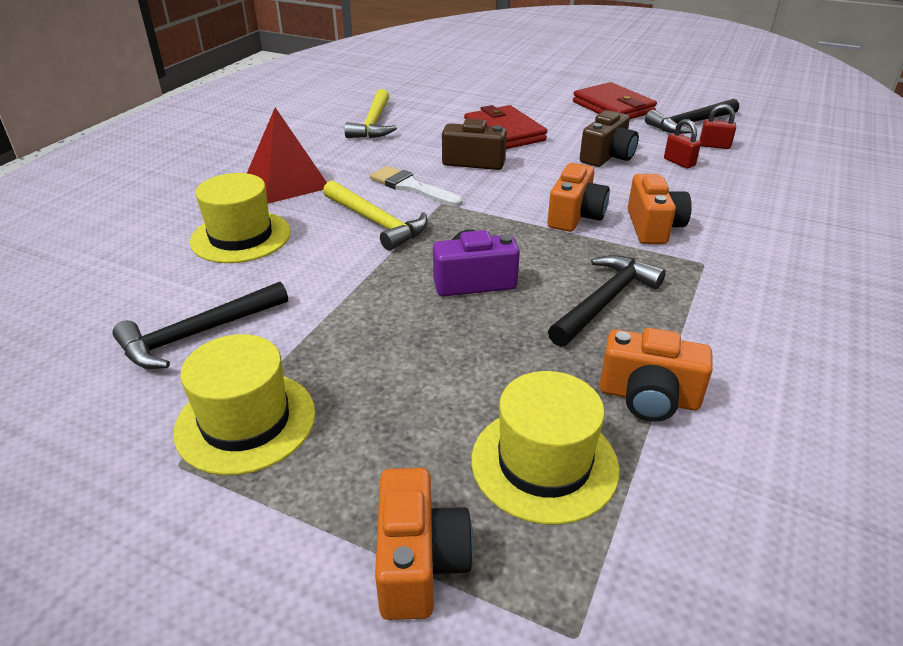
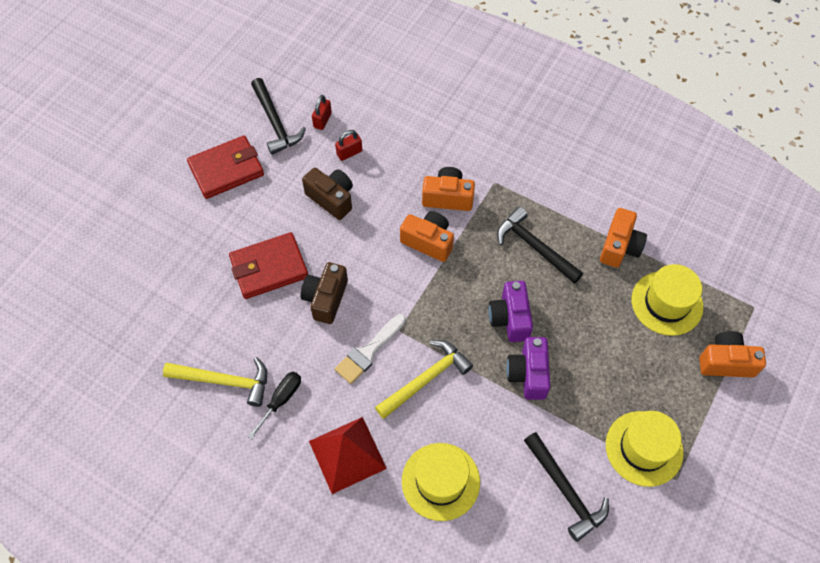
camera: 85 degrees left, 25 degrees up
none -> black screwdriver [248,372,301,439]
none -> purple camera [506,337,550,400]

